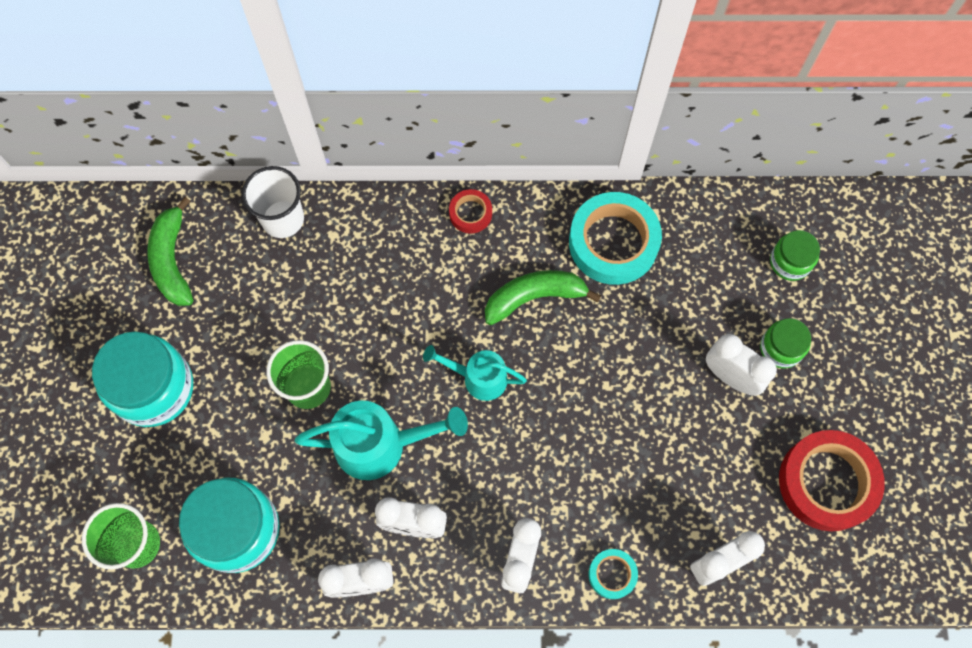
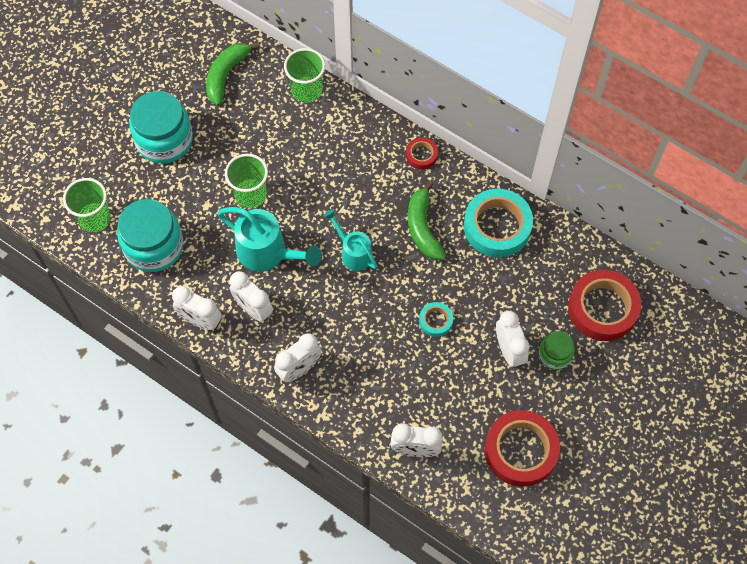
camera: 35 degrees right, 5 degrees down
white cup [242,166,304,238] -> green cup [284,48,325,103]
green banana [485,270,601,325] -> green banana turned 120 degrees counterclockwise [408,181,446,260]
turquoise tape [589,549,638,599] -> turquoise tape moved to [419,302,453,337]
green jar [770,230,820,281] -> red tape [568,270,641,341]

